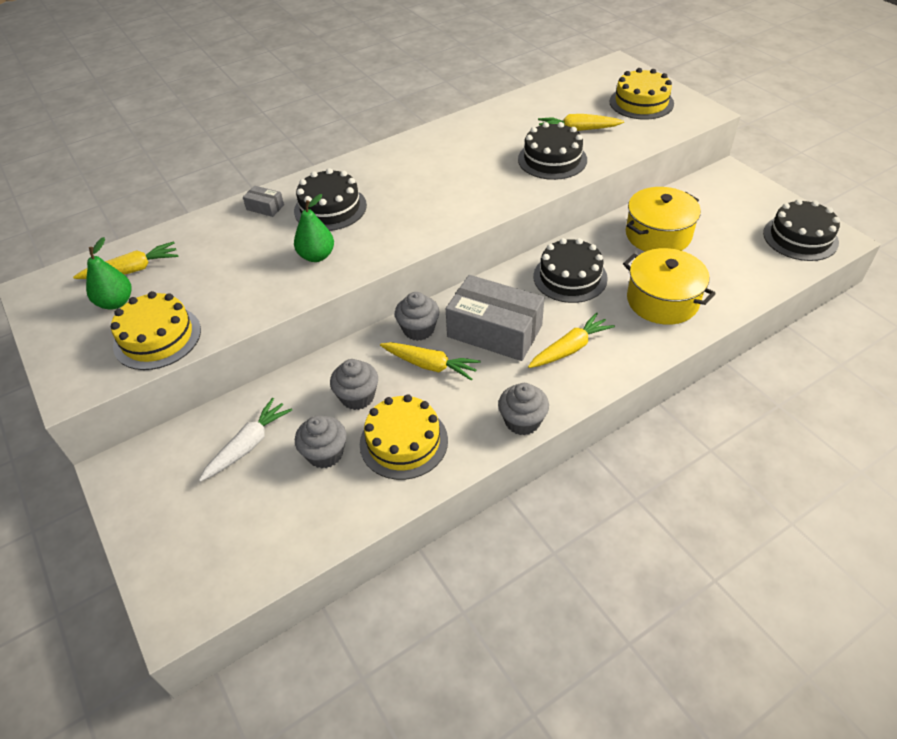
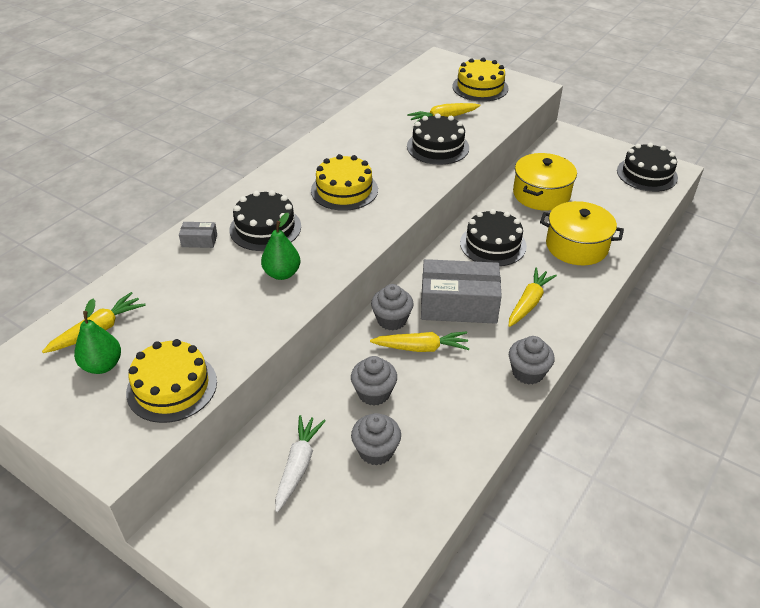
camera: 25 degrees left, 5 degrees down
yellow cake [360,394,448,480] -> yellow cake moved to [311,154,378,211]

